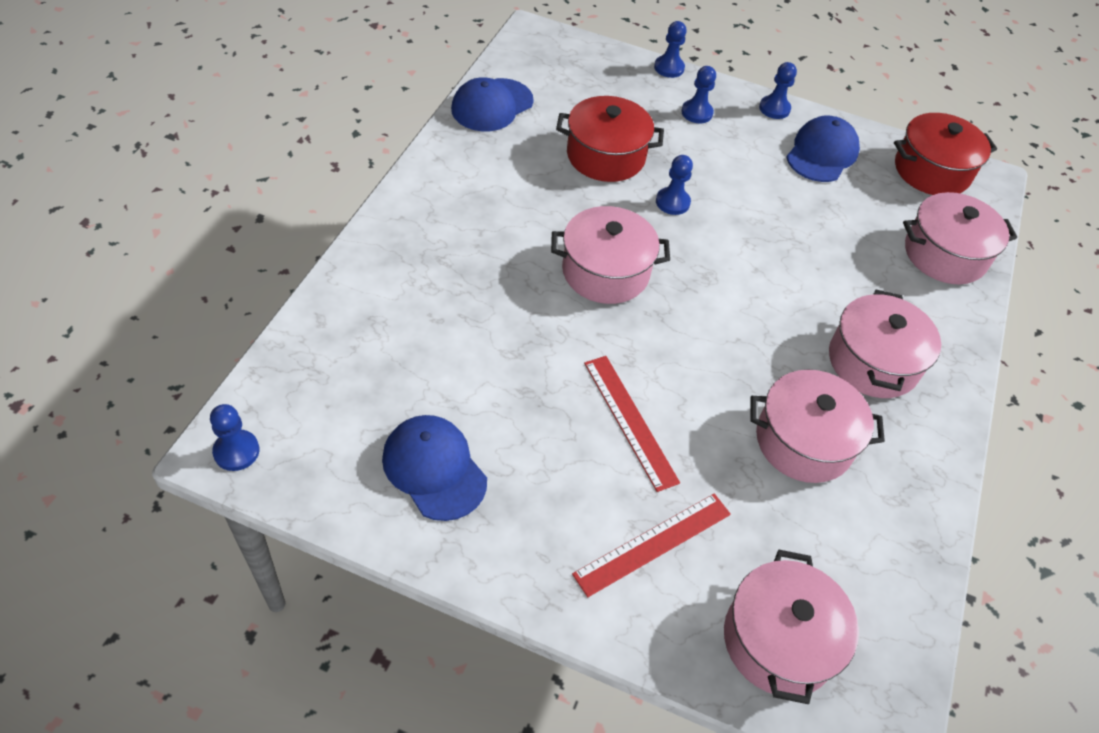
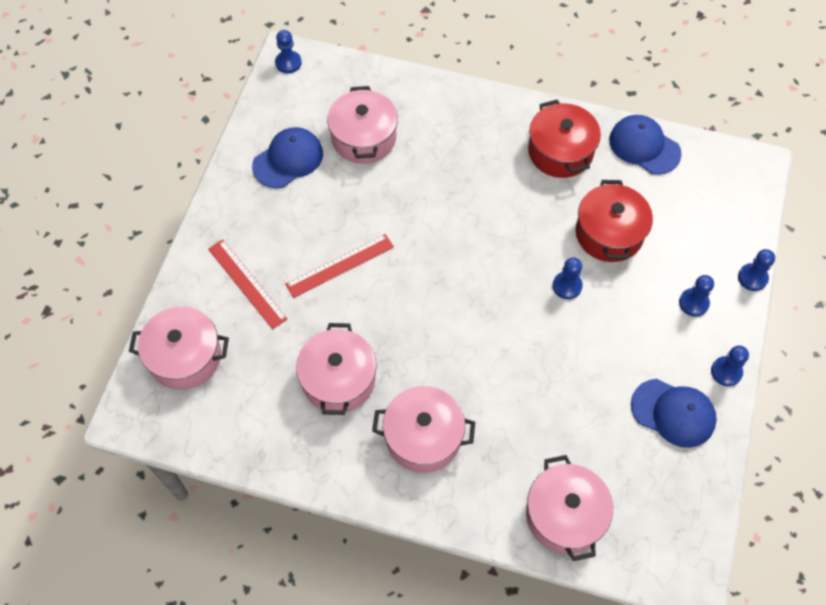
camera: 90 degrees right, 10 degrees up
pink pot [551,206,670,304] -> pink pot moved to [327,86,398,164]
red pot [894,113,997,195] -> red pot moved to [528,99,601,178]

